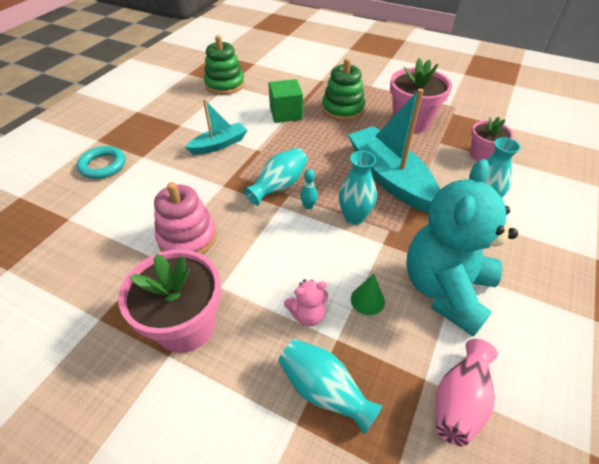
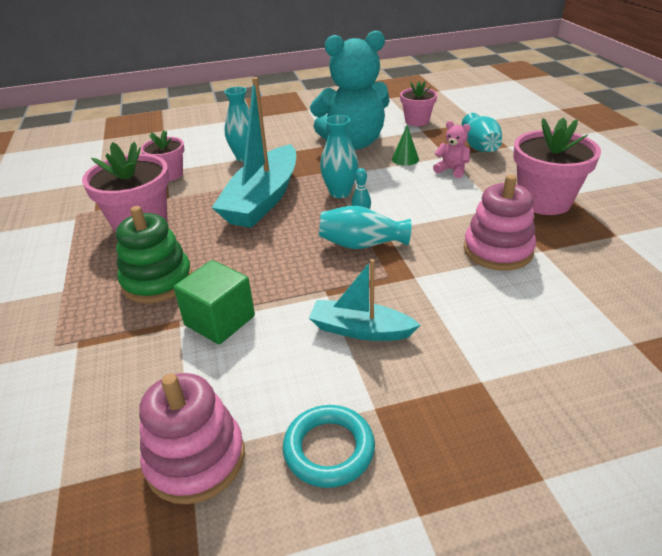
camera: 130 degrees left, 10 degrees down
turquoise ring [76,146,125,179] -> turquoise ring moved to [283,405,375,488]
green stacking toy [204,35,245,95] -> pink stacking toy [139,373,245,504]
pink vase [436,339,498,447] -> pink flower pot [400,81,437,126]

